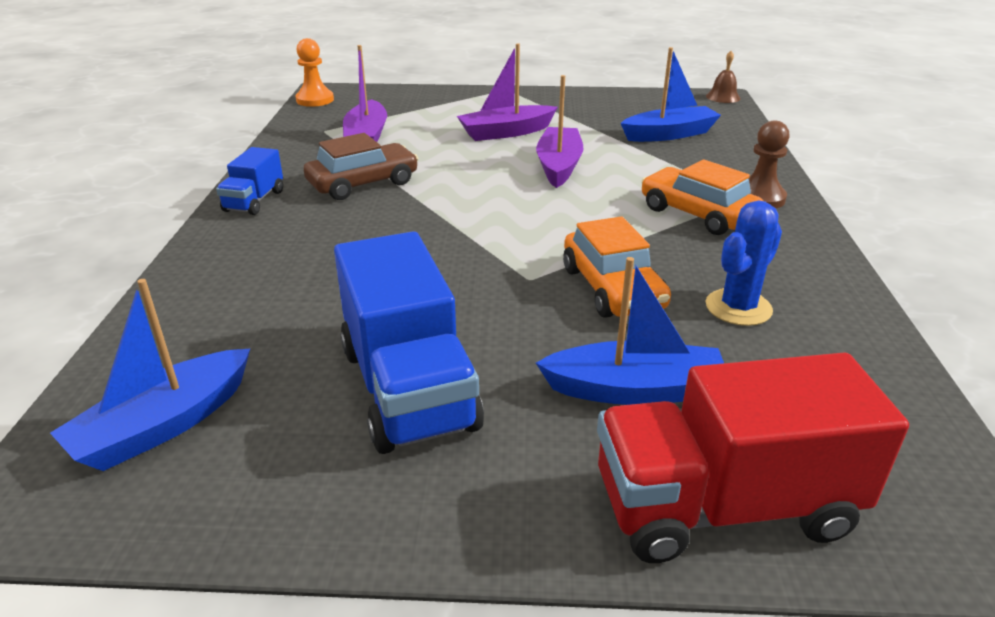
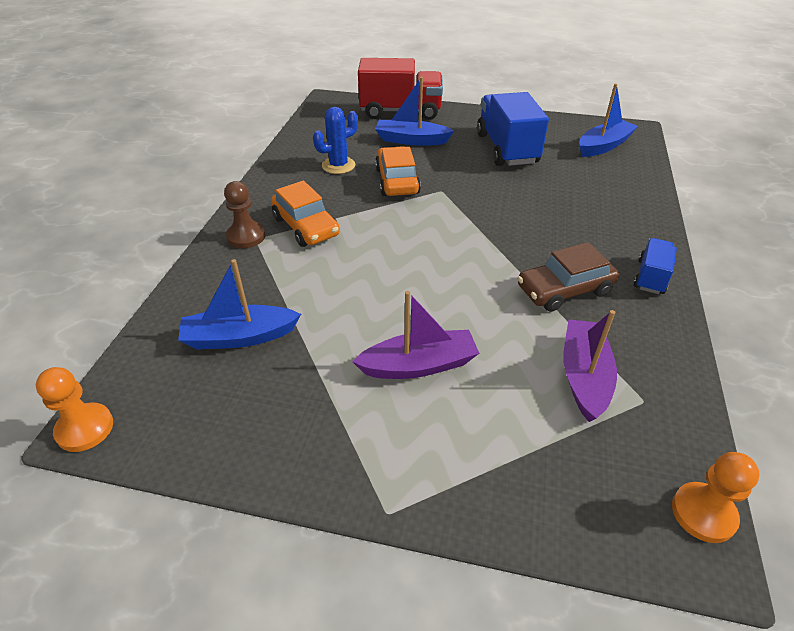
camera: 170 degrees left, 10 degrees up
purple boat [536,75,584,188] -> none
brown bell [706,51,740,103] -> orange pawn [36,367,113,452]

